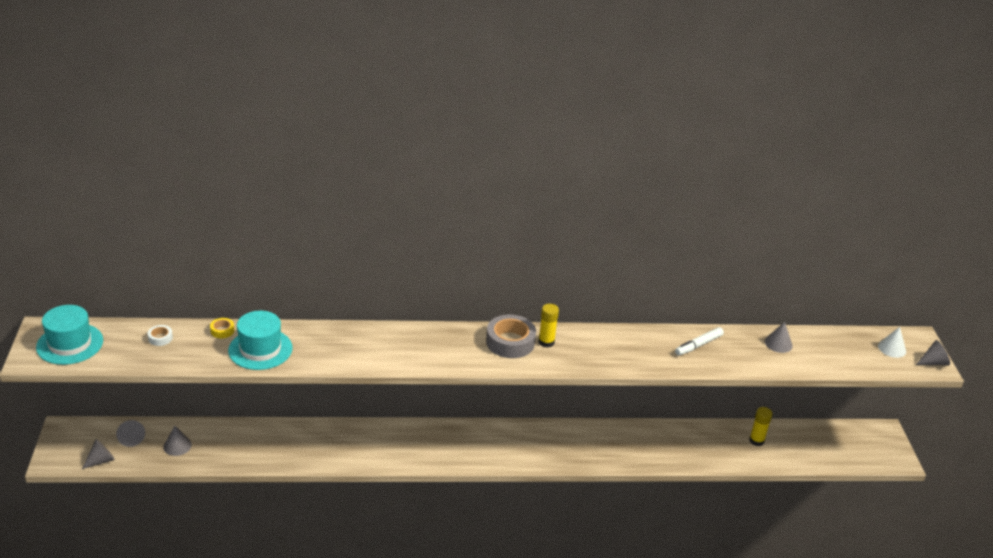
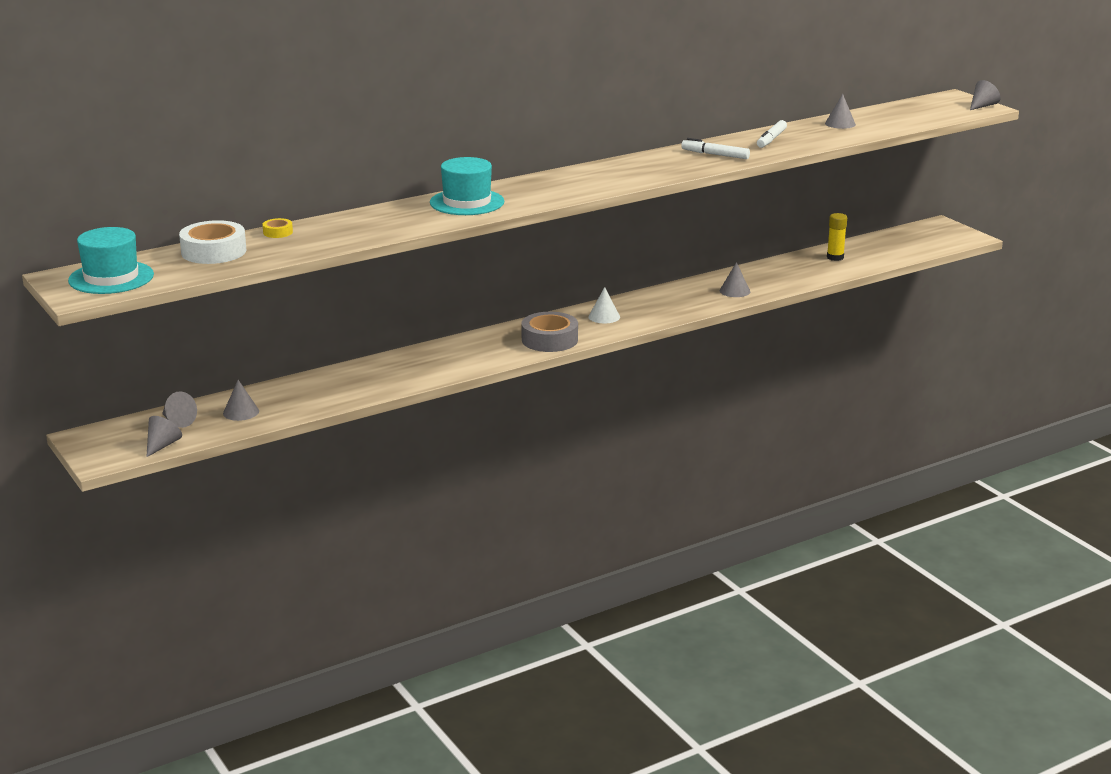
camera: 25 degrees left, 10 degrees down
white tape [148,325,173,346] -> white tape [179,220,246,264], size x2.13
turquoise hat [228,311,293,370] -> turquoise hat moved to [430,157,504,215]
grey tape [486,315,536,358] -> grey tape moved to [521,312,578,352]
yellow glue stick [538,304,559,348] -> none
white cone [878,327,906,358] -> white cone moved to [588,287,620,323]
none -> white marker [681,138,750,159]
none -> grey cone [720,262,750,297]

